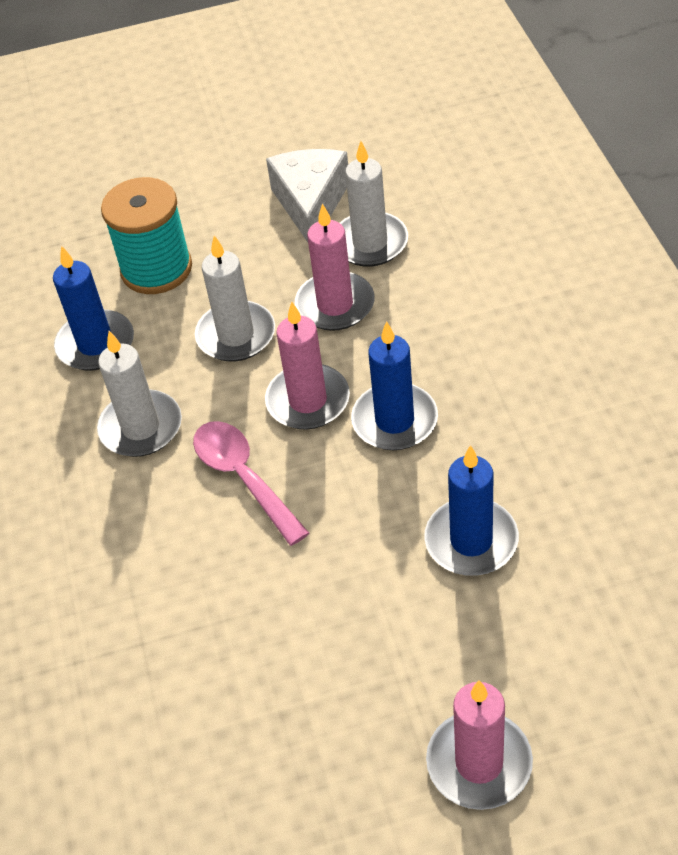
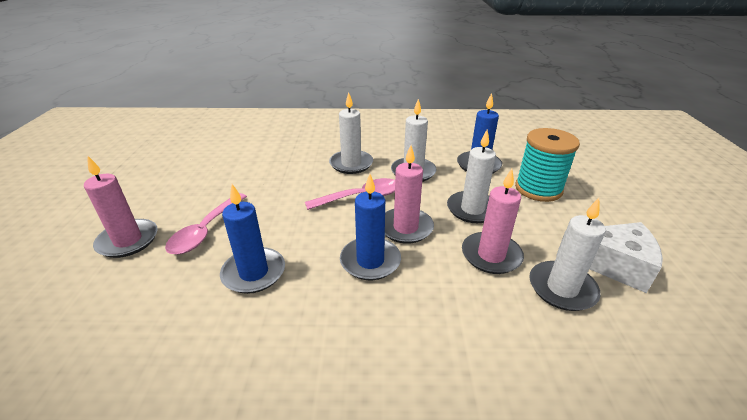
camera: 100 degrees right, 15 degrees down
none -> pink spoon [165,193,247,255]
none -> white candle [329,92,373,174]

